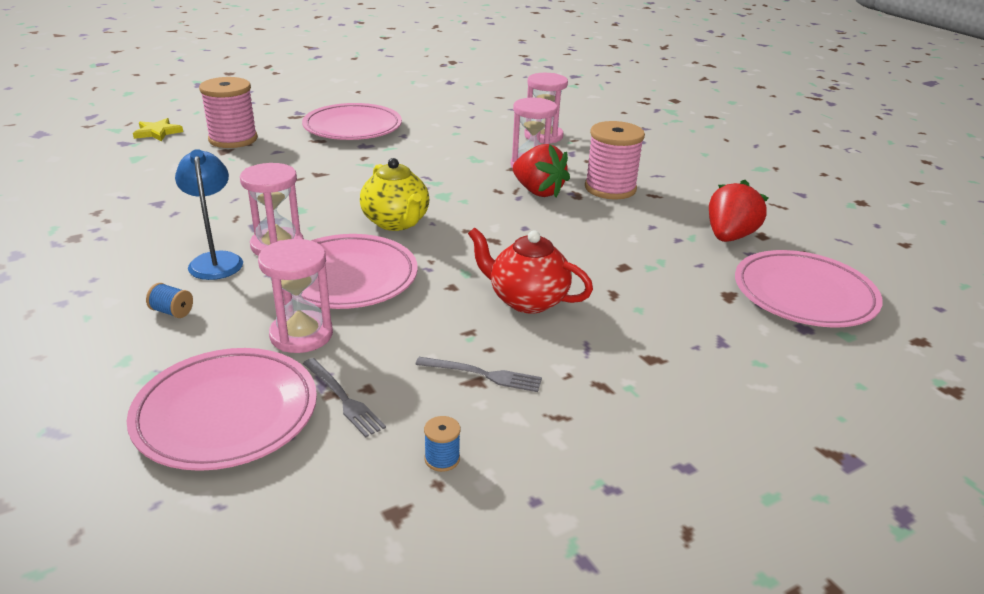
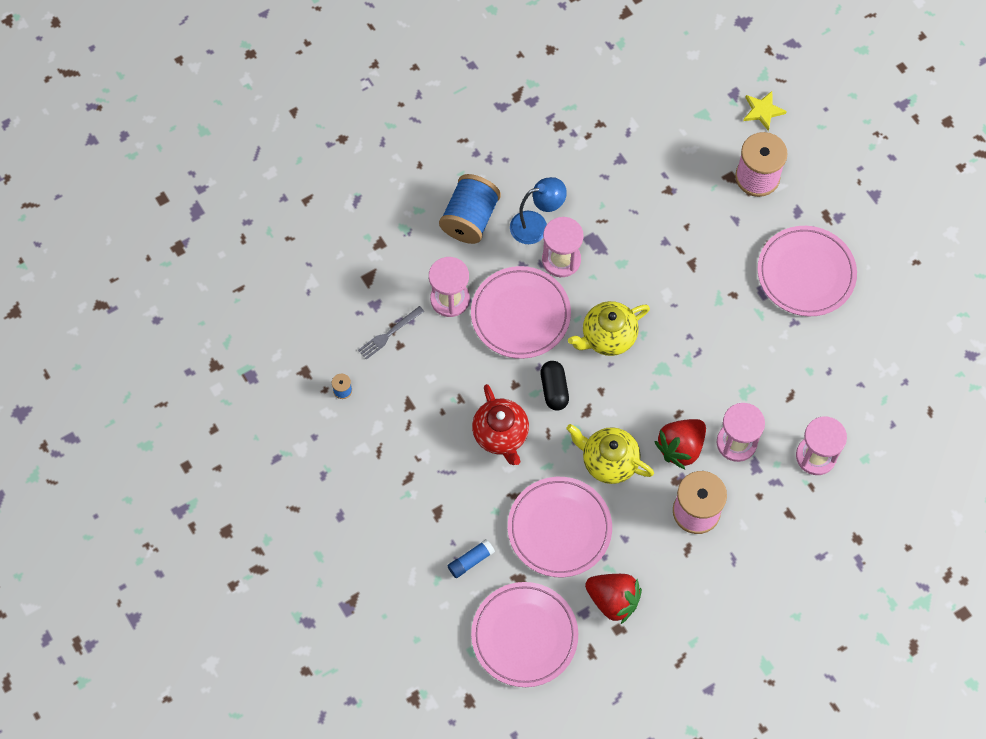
camera: 90 degrees right, 35 degrees up
pink plate [127,348,317,471] -> pink plate moved to [508,477,612,577]
blue spool [146,283,193,318] -> blue spool [439,174,501,244], size x2.47
grey fork [415,357,542,392] -> none
red teapot [468,227,593,314] -> red teapot turned 135 degrees clockwise [472,384,529,465]
none -> blue glue stick [447,539,495,578]
none -> black capsule [541,361,569,411]
none -> yellow teapot [567,424,654,484]

